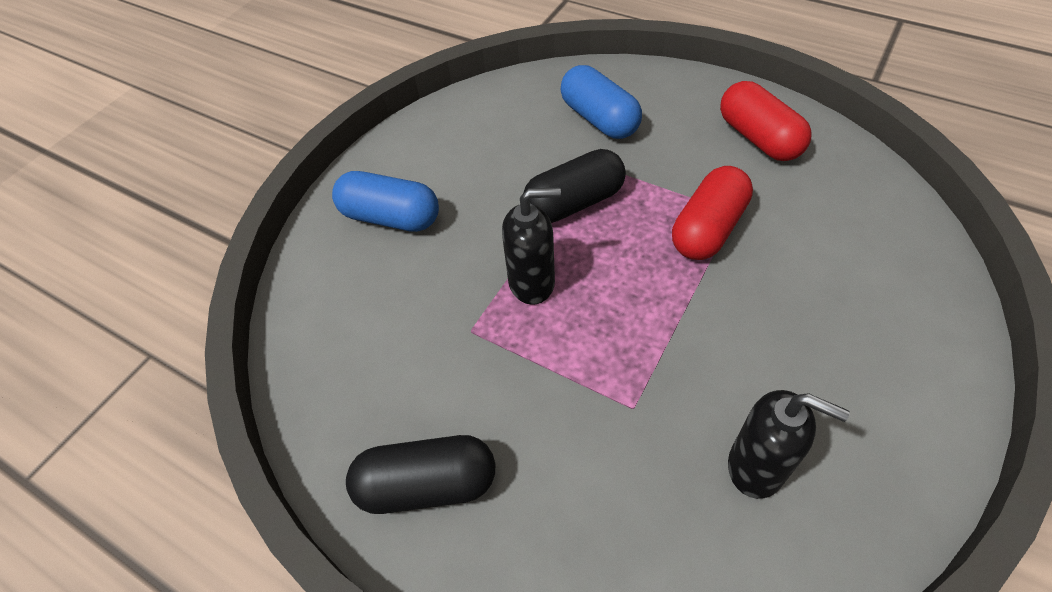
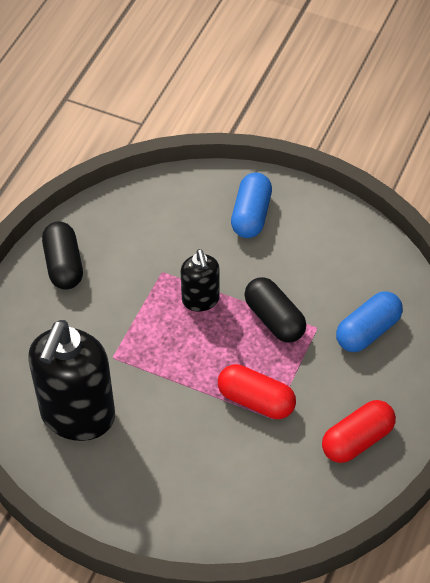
camera: 80 degrees right, 0 degrees up
black soap dispenser [728,390,850,499] -> black soap dispenser [28,320,115,441], size x1.90

